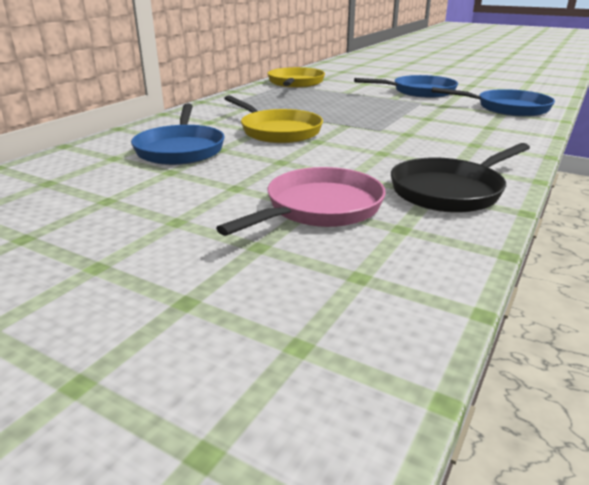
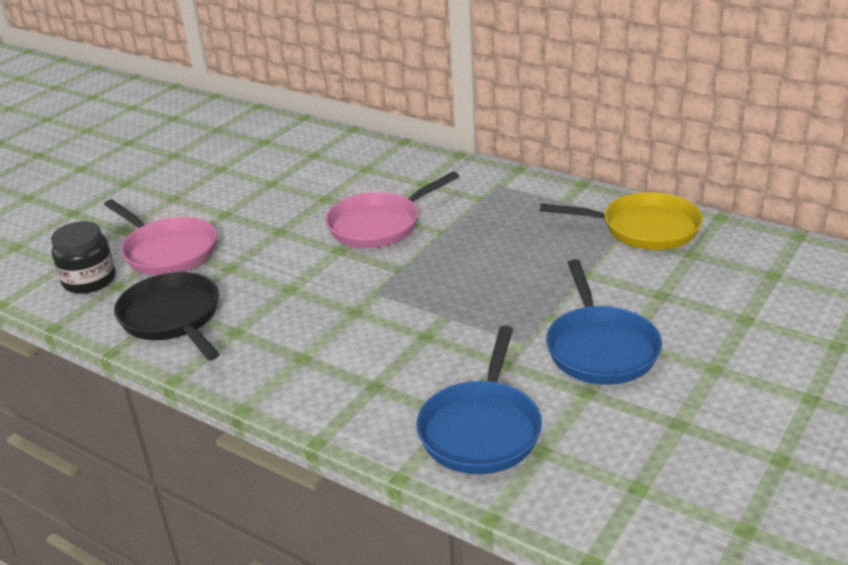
camera: 95 degrees right, 5 degrees up
blue pan [131,104,224,165] -> none
yellow pan [224,95,323,143] -> pink pan [326,171,459,248]
none -> black jar [51,221,115,294]

